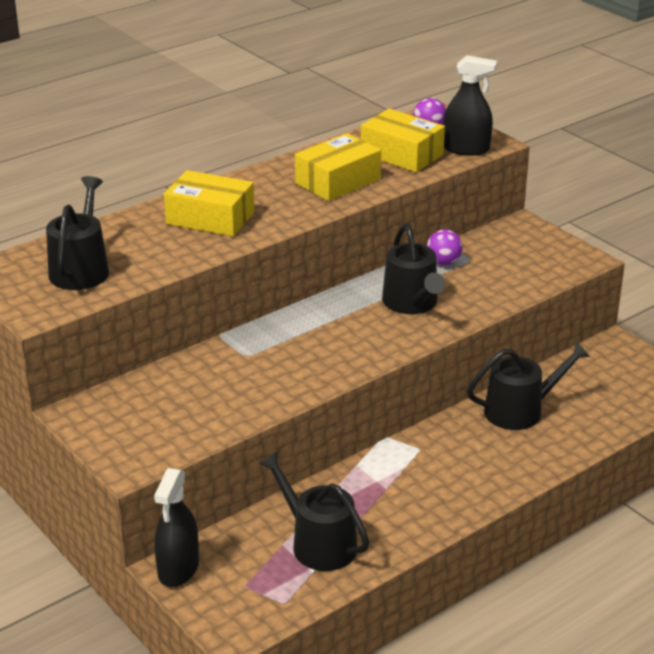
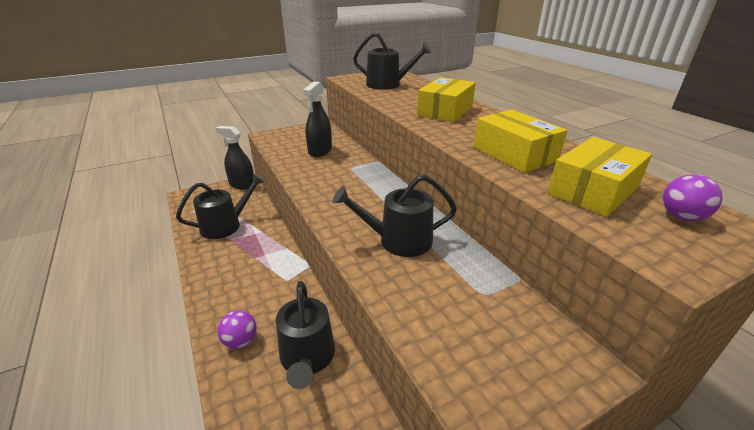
camera: 100 degrees right, 0 degrees up
purple ball [427,229,463,265] -> purple ball moved to [218,311,257,349]
black spray bottle [444,55,497,156] -> black spray bottle moved to [303,81,332,157]

